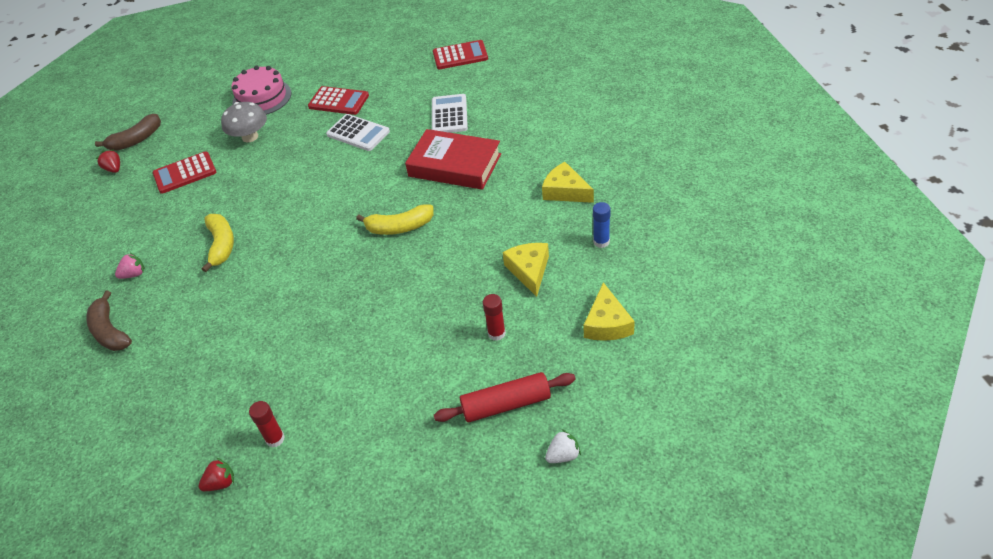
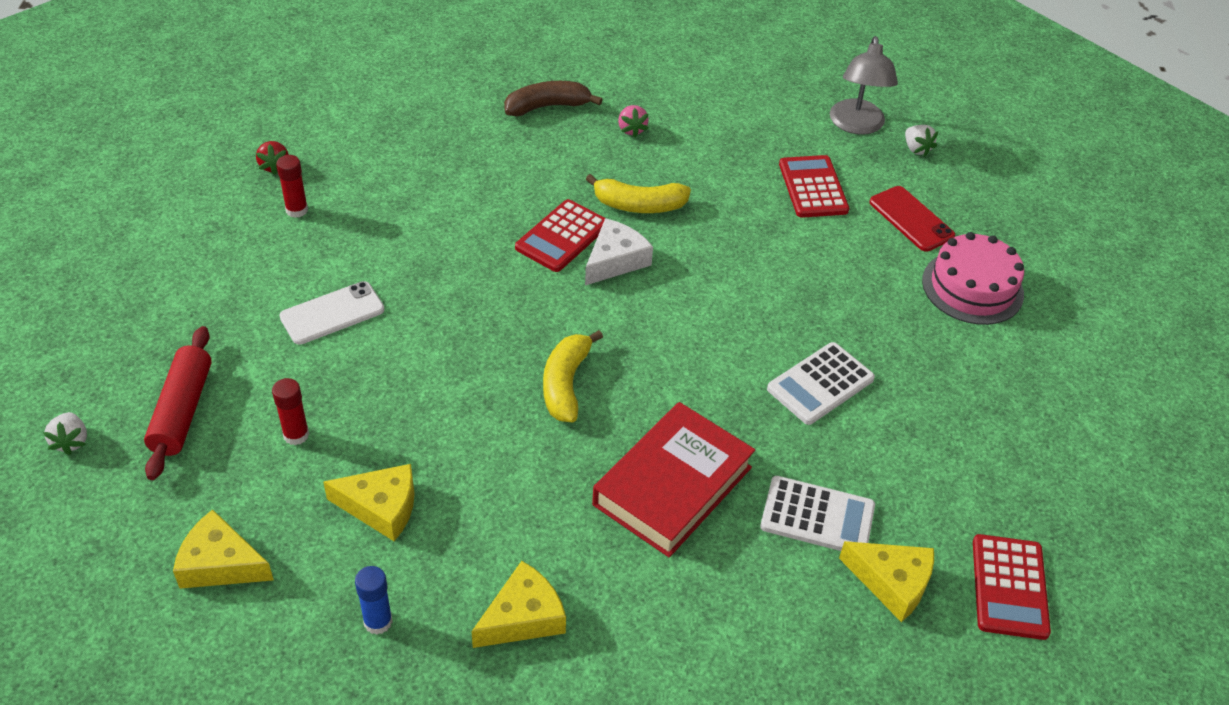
camera: 100 degrees right, 0 degrees up
brown banana [95,114,161,150] -> white strawberry [905,125,938,157]
red strawberry [96,149,120,173] -> grey lamp [830,36,898,135]
grey mushroom [221,102,267,142] -> none
red calculator [308,86,369,115] -> red calculator moved to [515,199,605,272]
none -> white phone [280,281,384,345]
none -> white cheese [585,218,653,285]
none -> yellow cheese [839,541,934,622]
none -> red phone [870,186,955,252]

